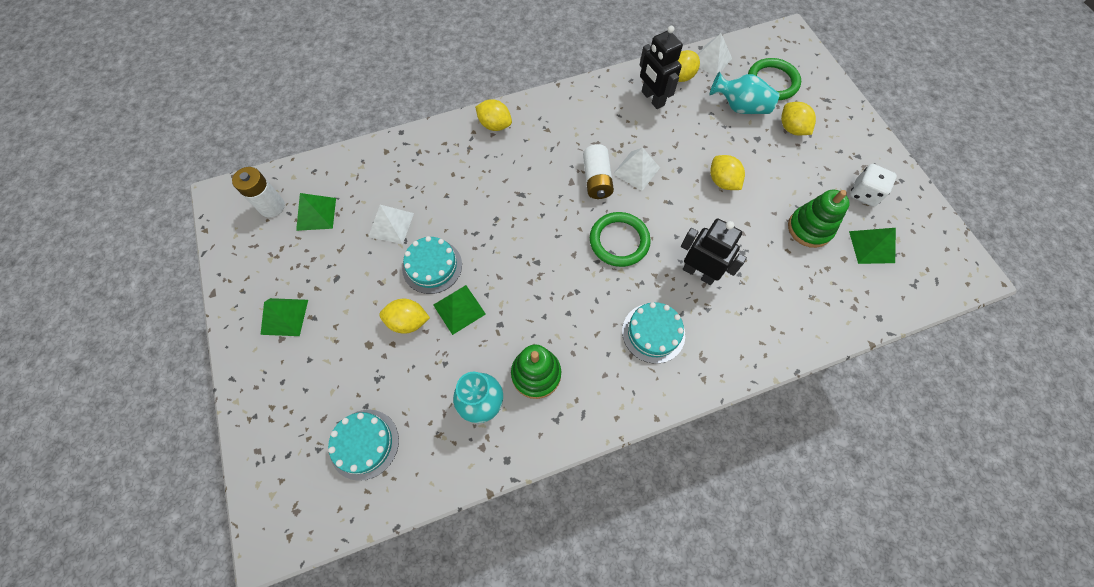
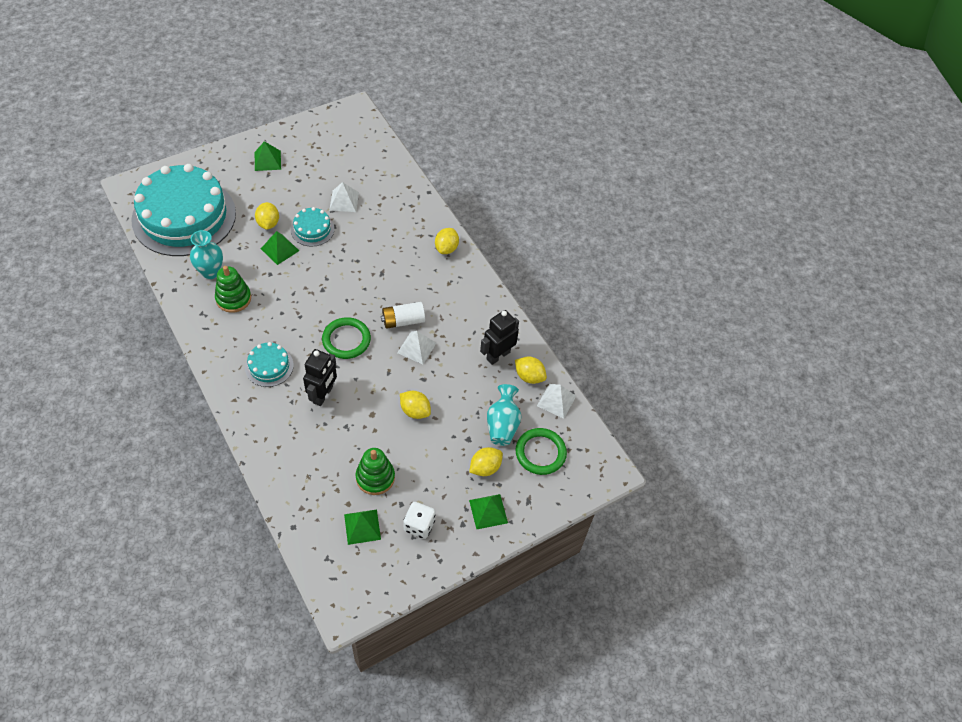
camera: 75 degrees right, 10 degrees down
white battery [232,167,285,218] -> none
green pyramid [296,193,336,231] -> green pyramid moved to [469,494,508,530]
turquoise cake [328,410,399,481] -> turquoise cake [131,164,236,256], size x2.34
yellow lemon [710,155,745,190] -> yellow lemon turned 75 degrees clockwise [400,391,431,419]

